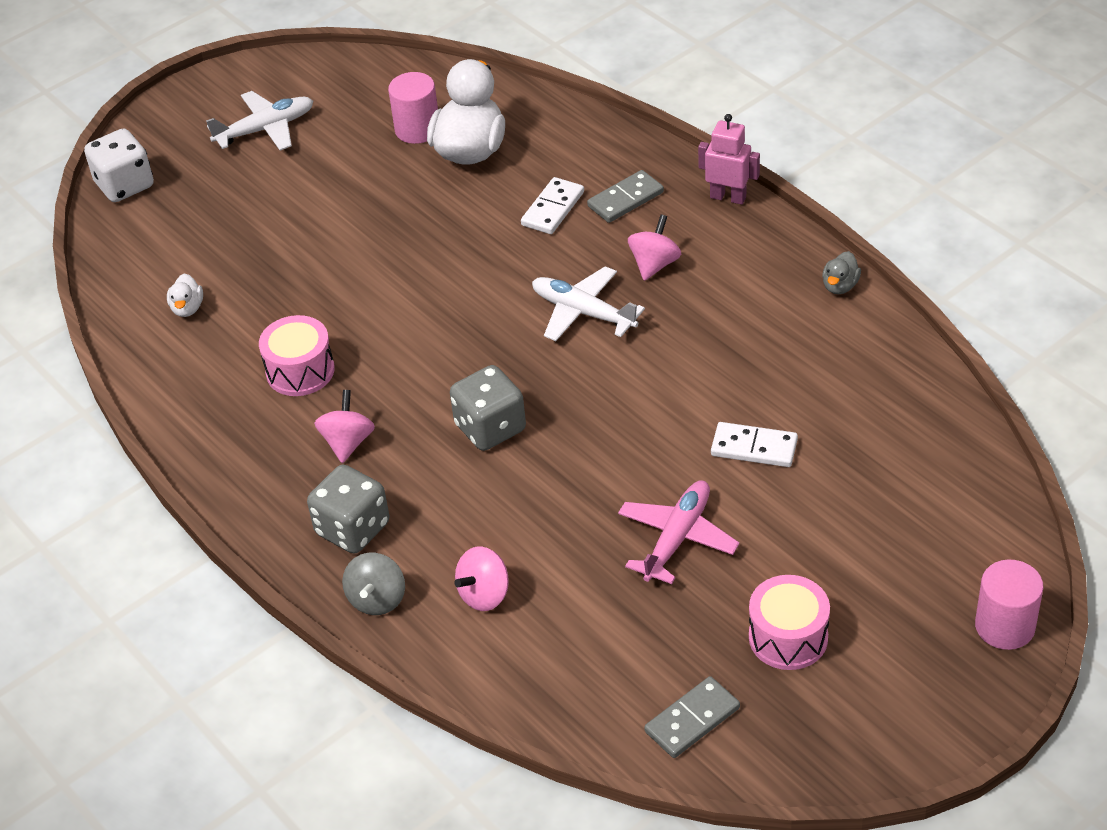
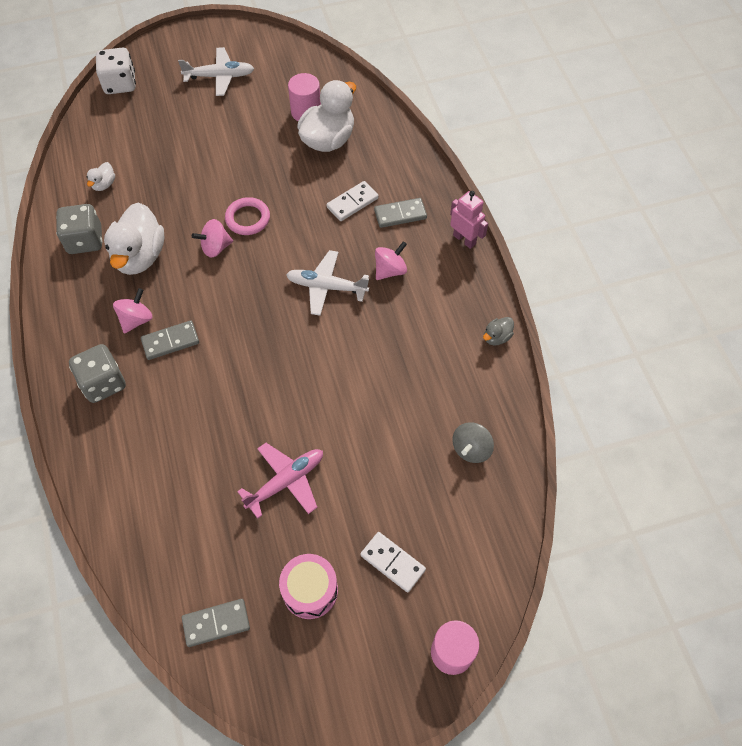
camera: 20 degrees right, 15 degrees up
pink drum [259,315,335,396] -> white duck [104,202,164,275]
grey spinning top [342,553,405,615] -> grey spinning top moved to [452,422,494,463]
grey dice [450,365,526,451] -> grey dice moved to [56,204,103,254]
pink spinning top [454,546,509,611] -> pink spinning top moved to [192,219,233,258]
white plane [532,266,645,341] -> white plane turned 45 degrees counterclockwise [286,250,369,316]
white domino [711,422,798,467] -> white domino moved to [360,532,426,593]
none -> grey domino [141,320,199,360]
none -> pink ring [225,197,270,235]

